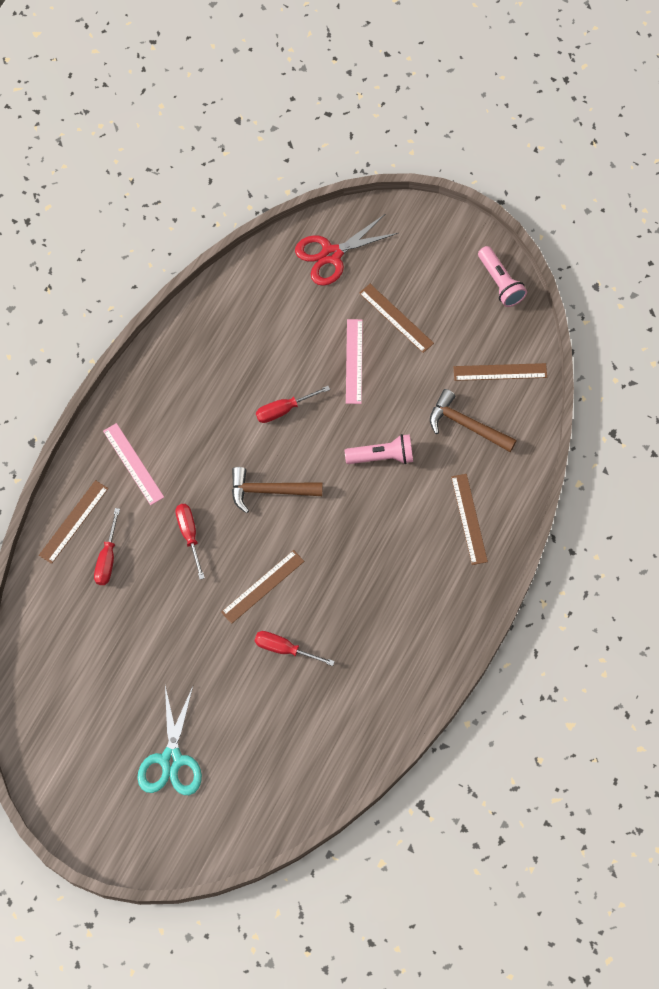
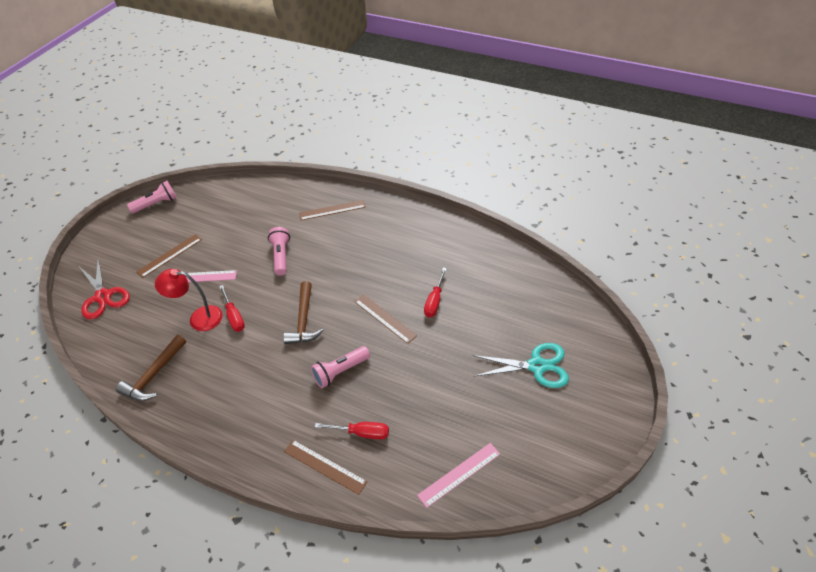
camera: 90 degrees left, 20 degrees down
pink ruler [103,423,164,505] -> pink ruler moved to [417,443,500,508]
red screwdriver [175,504,205,580] -> pink flashlight [311,346,370,388]
brown hammer [430,389,517,452] -> brown hammer moved to [116,335,186,401]
brown ruler [454,363,547,381] -> none
none -> red lamp [155,269,223,331]

